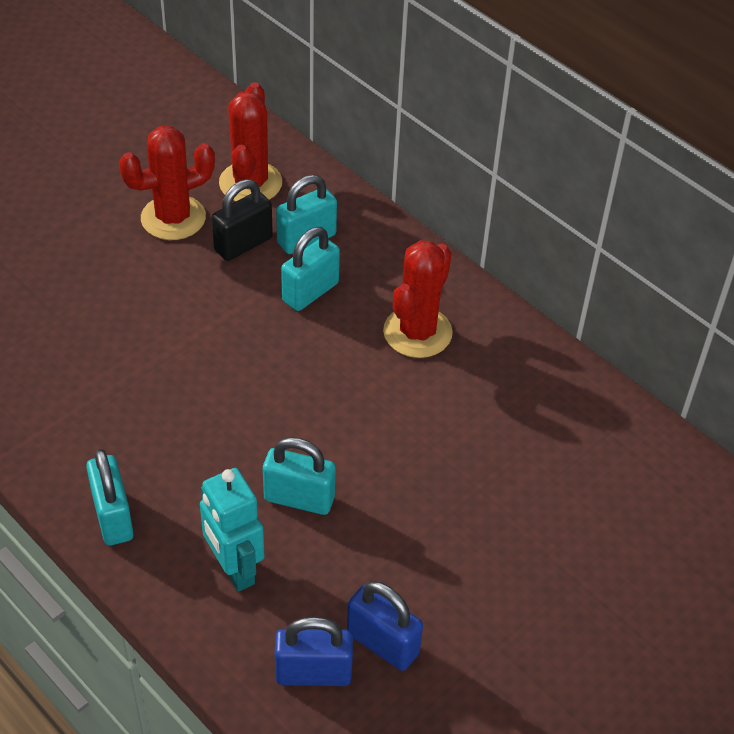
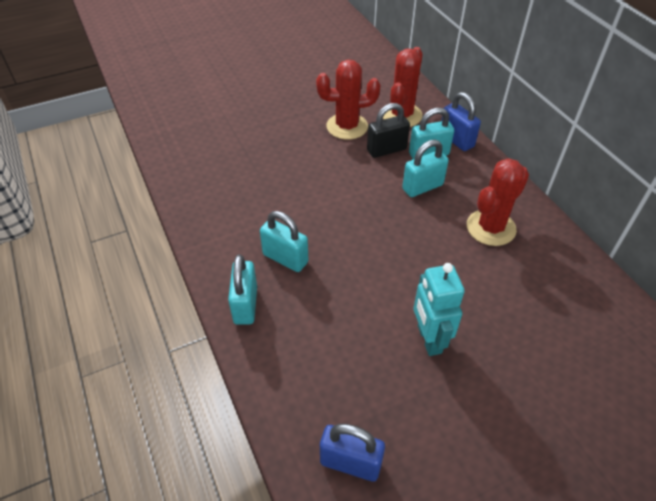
camera: 20 degrees right, 0 degrees up
turquoise robot [200,468,265,592] -> turquoise robot moved to [413,263,465,356]
turquoise padlock [263,437,336,515] -> turquoise padlock moved to [260,211,308,272]
blue padlock [347,581,423,671] -> blue padlock moved to [441,92,481,151]

